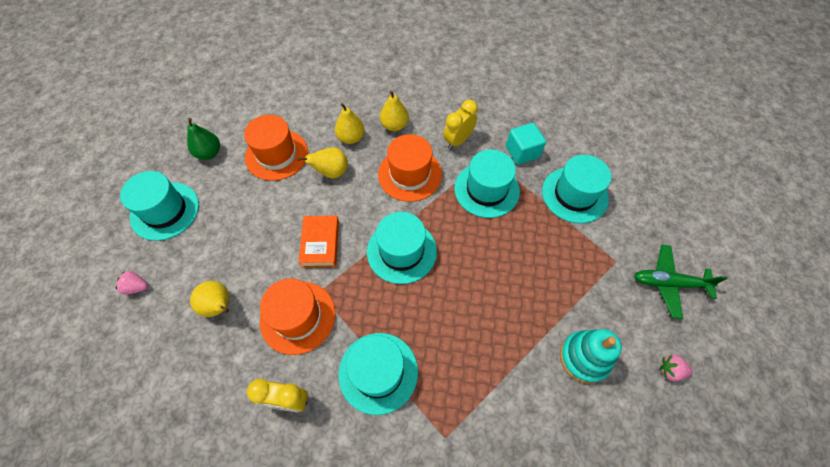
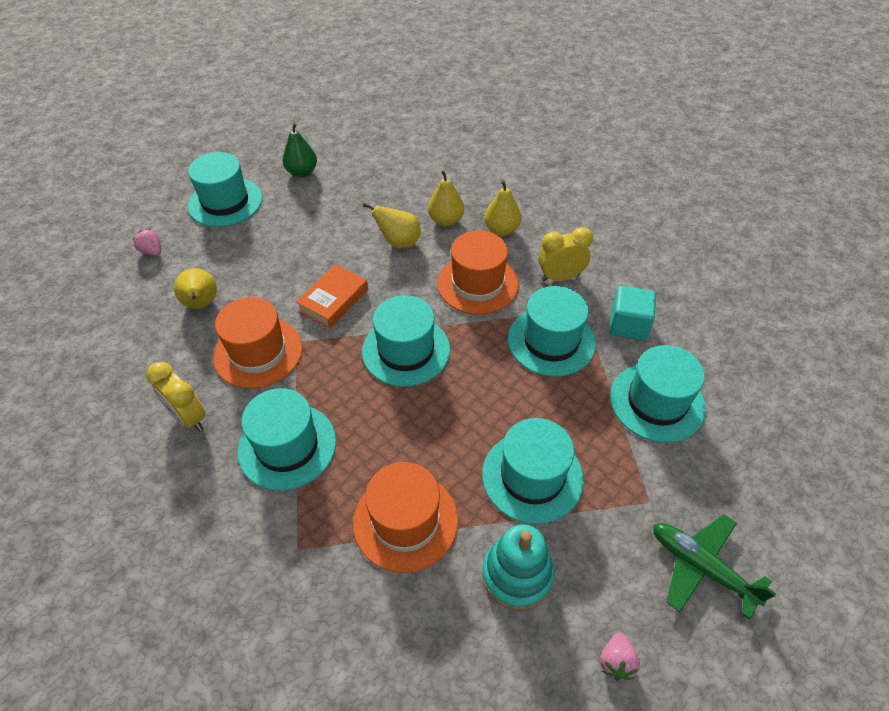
camera: 35 degrees right, 10 degrees down
orange hat [244,115,308,181] -> orange hat moved to [353,462,458,573]
pink strawberry [660,355,693,381] -> pink strawberry turned 120 degrees counterclockwise [600,633,640,680]
none -> turquoise hat [482,418,584,524]

